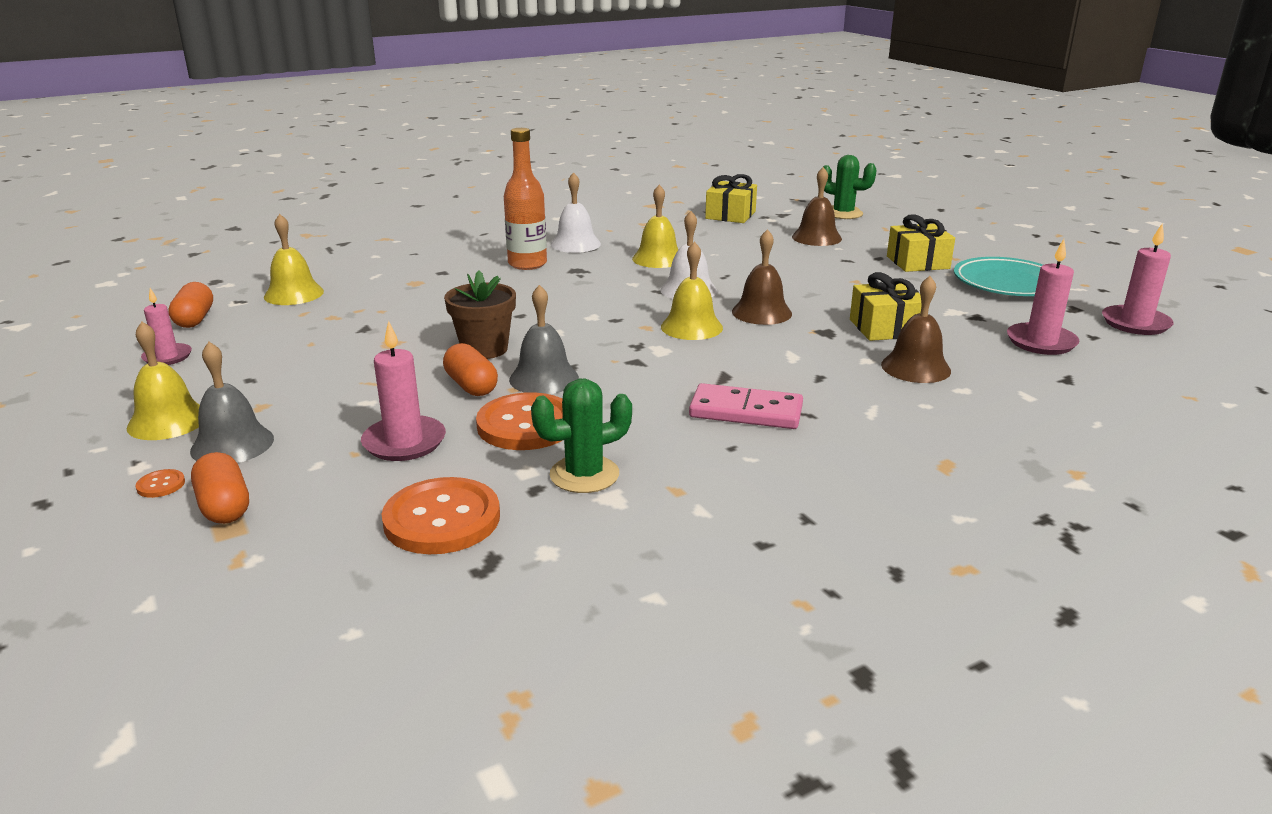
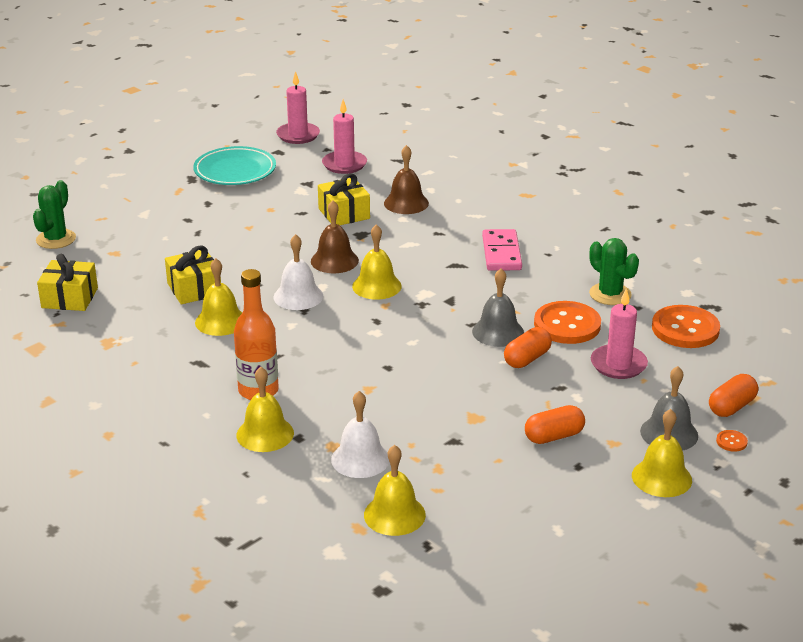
camera: 105 degrees left, 5 degrees up
pink candle [141,288,192,365] -> none
orange capsule [168,282,213,328] -> orange capsule moved to [525,405,585,444]
brown flower pot [444,271,516,359] -> none
white bell [551,172,601,253] -> white bell moved to [331,391,389,478]
brown bell [792,167,842,246] -> none
yellow gift [887,214,955,272] -> yellow gift moved to [165,245,221,304]
none -> yellow bell [236,367,294,452]

